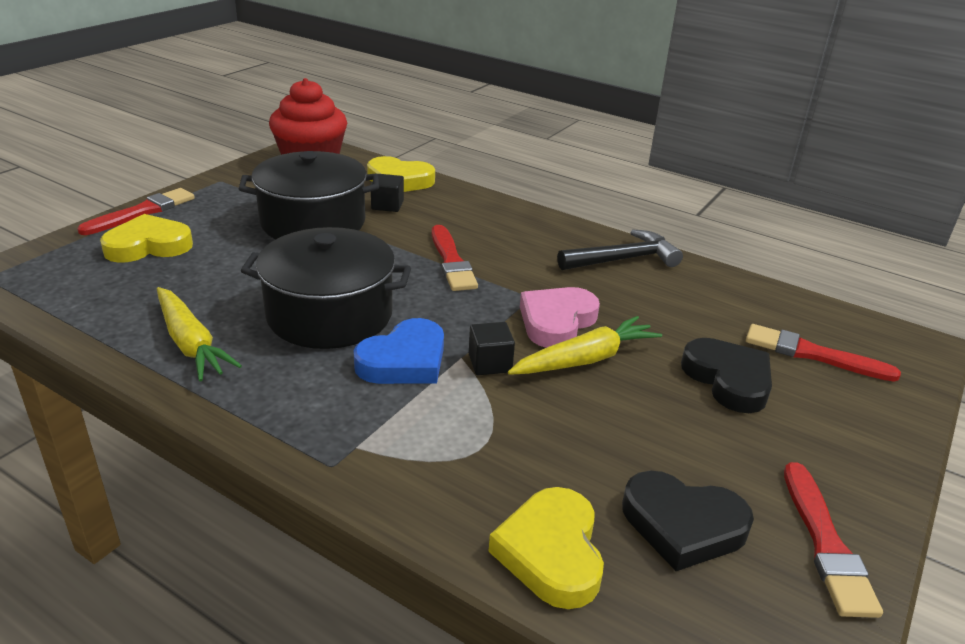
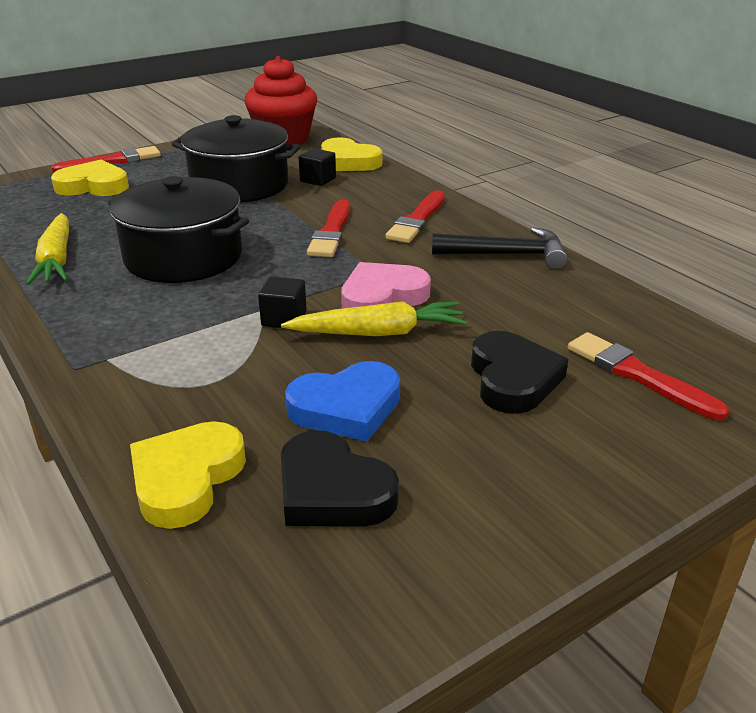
camera: 25 degrees right, 0 degrees up
blue heart [354,318,444,384] -> blue heart moved to [285,361,400,442]
red brush [784,462,883,618] -> red brush moved to [385,190,445,243]

